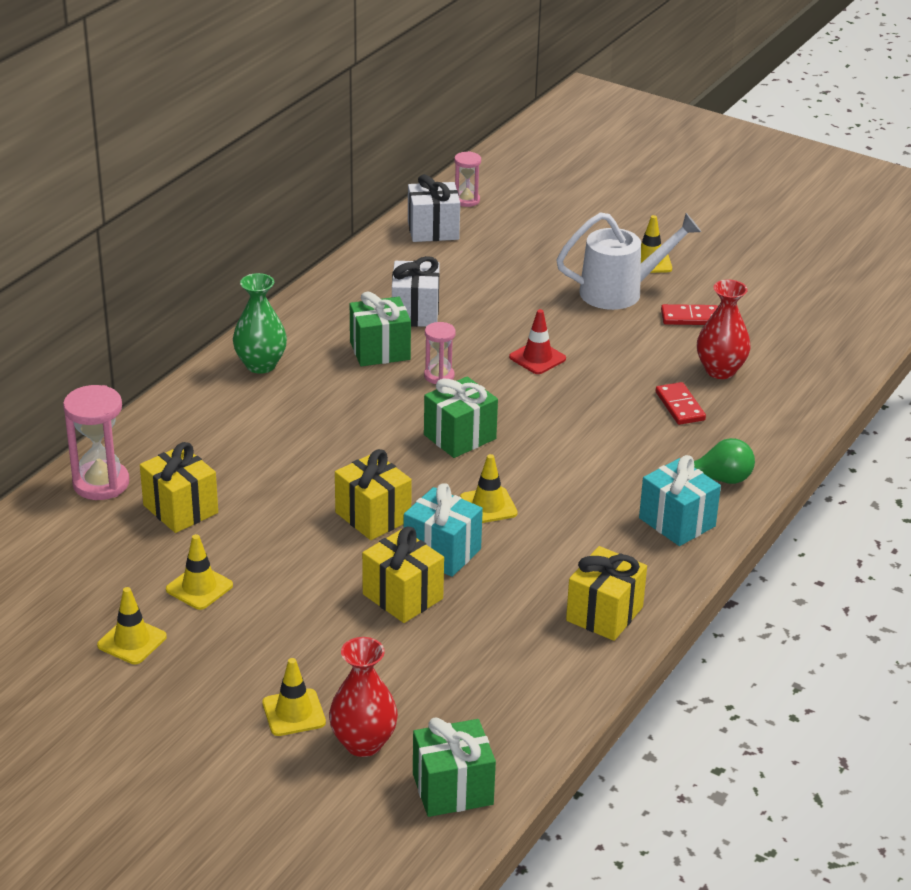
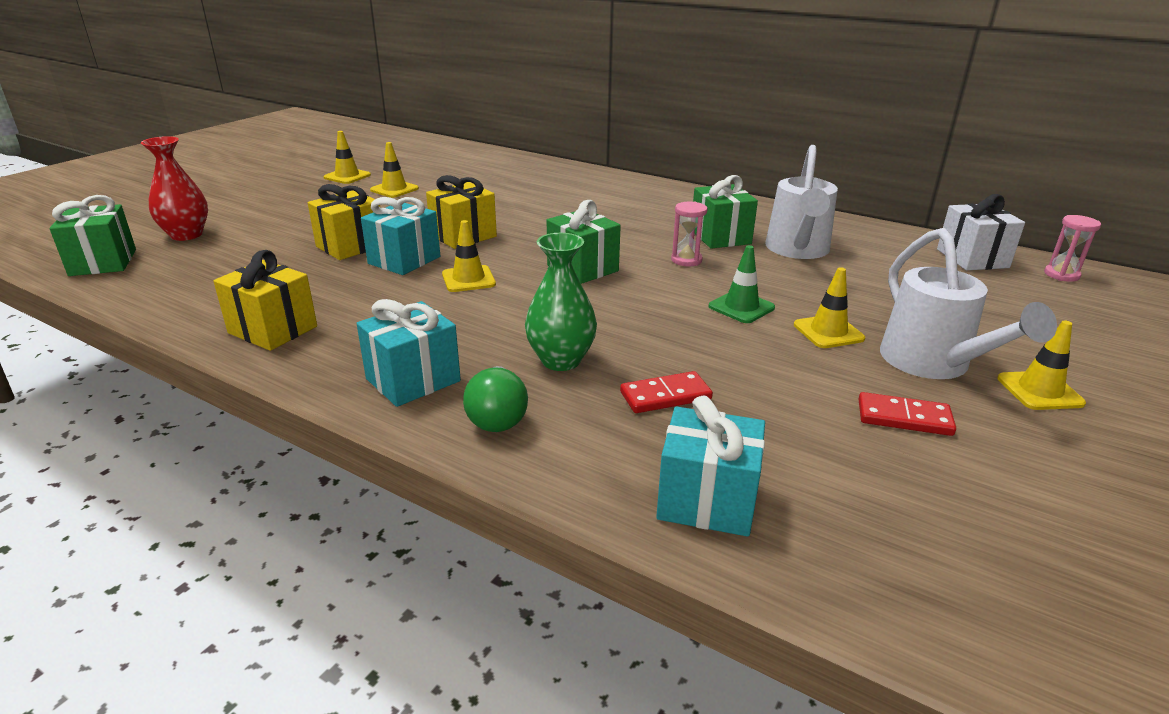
camera: 90 degrees right, 5 degrees down
pink hourglass [63,385,129,500] -> none
yellow gift [140,442,218,533] -> none
green vase [233,273,287,374] -> green vase moved to [525,233,597,371]
yellow traffic cone [262,658,326,736] -> yellow traffic cone moved to [794,267,865,348]
white gift [392,256,440,327] -> white watering can [765,145,838,259]
red traffic cone [509,309,566,374] -> green traffic cone [709,245,775,323]
red domino [661,304,718,325] -> red domino turned 75 degrees counterclockwise [858,392,956,436]
red vase [697,280,751,379] -> none
none -> turquoise gift [656,396,765,537]

